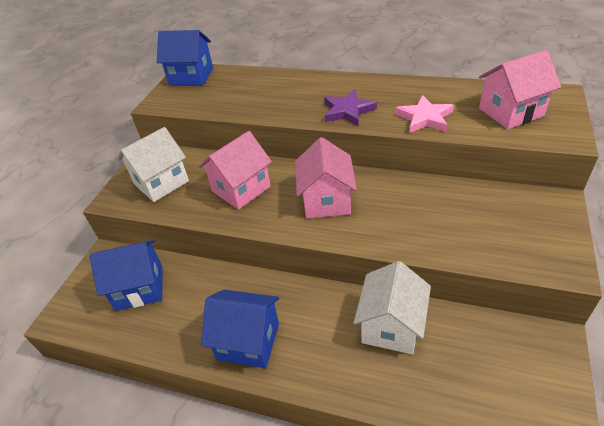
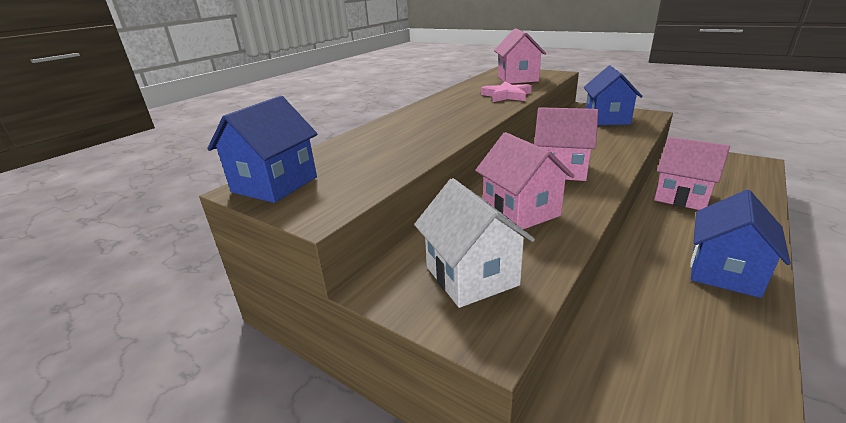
camera: 75 degrees left, 15 degrees down
blue house [89,240,163,311] -> blue house moved to [583,66,643,125]
purple star [324,89,377,126] -> none
white house [354,261,431,355] -> pink house [654,137,730,210]

